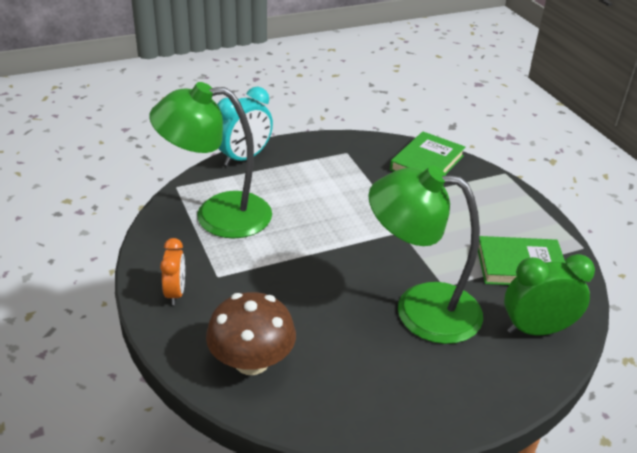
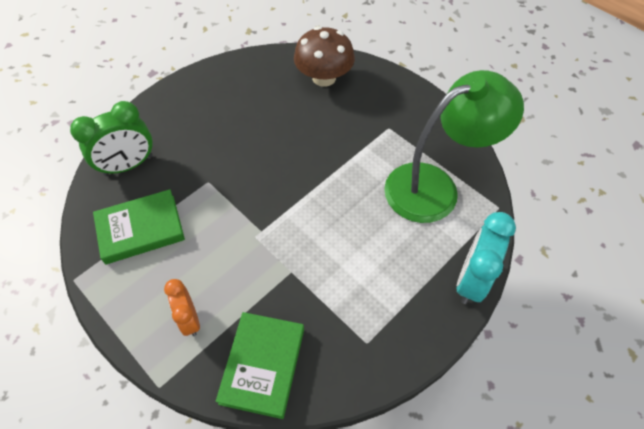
camera: 160 degrees right, 20 degrees up
orange clock [160,238,185,305] -> orange clock moved to [164,279,200,336]
green lamp [368,166,483,344] -> none

